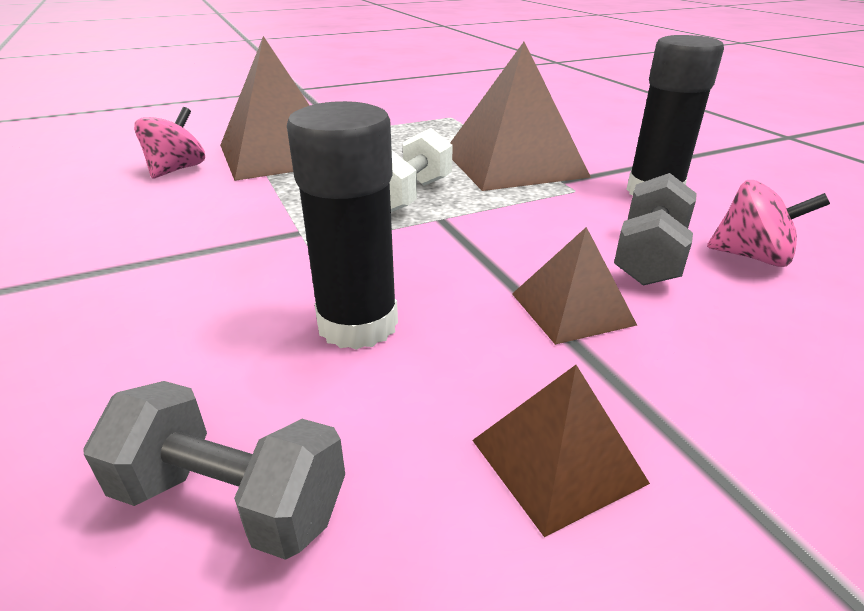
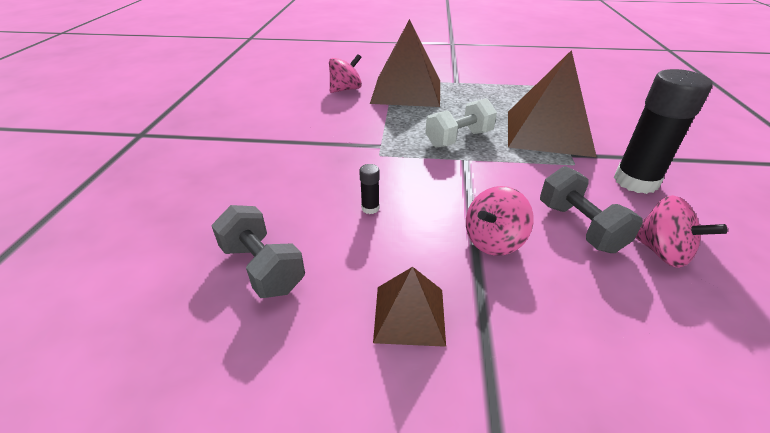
camera: 30 degrees right, 5 degrees up
black glue stick [287,101,398,350] -> black glue stick [359,164,380,214], size x0.41
brown pyramid [512,227,637,345] -> pink spinning top [466,186,534,256]
grey dumbbell [614,173,697,286] -> grey dumbbell turned 75 degrees counterclockwise [540,166,643,253]

